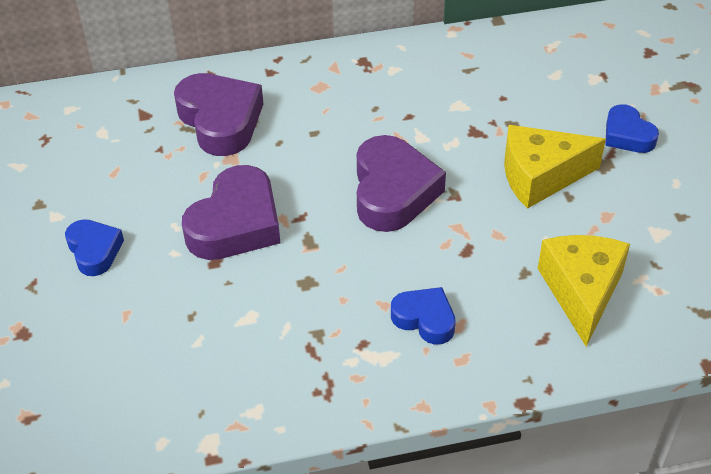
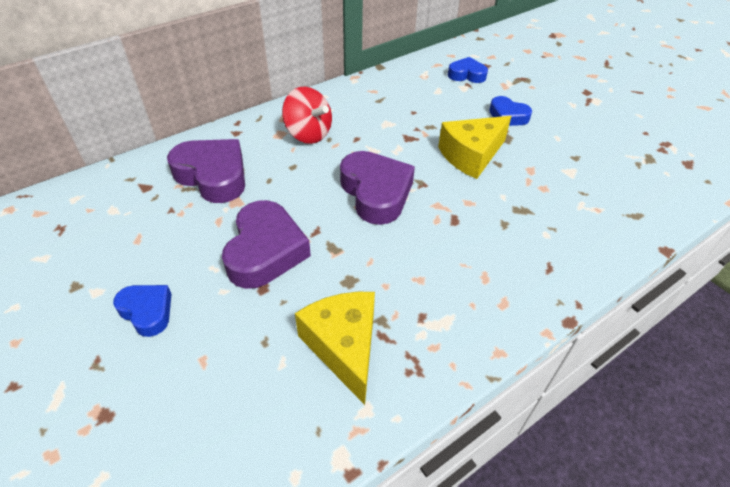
camera: 25 degrees left, 0 degrees up
blue heart [391,287,456,345] -> blue heart moved to [448,57,488,83]
yellow cheese [537,235,630,347] -> yellow cheese moved to [295,292,375,405]
none -> red spinning top [282,87,332,144]

